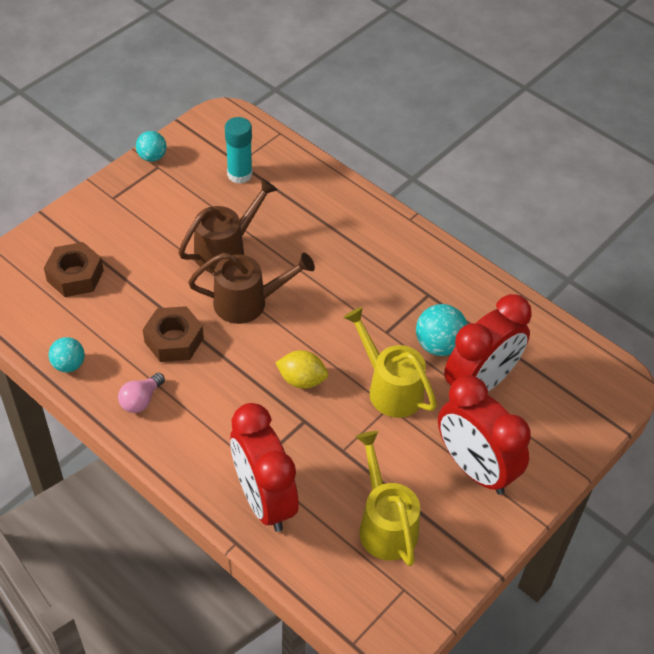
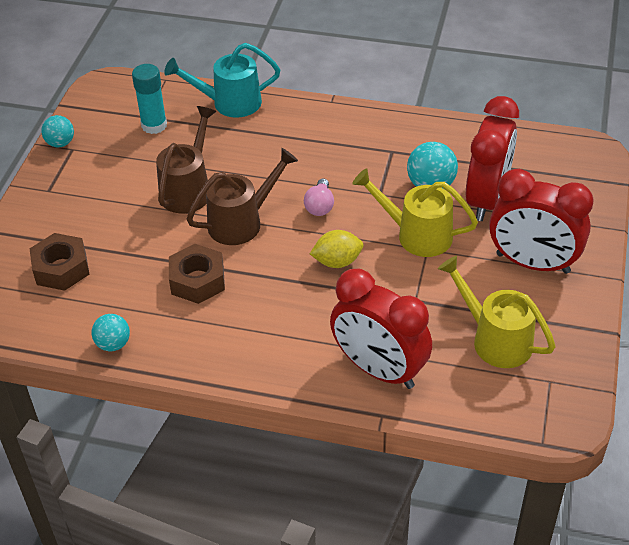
camera: 25 degrees left, 5 degrees down
pink light bulb [118,373,165,413] -> pink light bulb moved to [304,178,334,216]
none -> turquoise watering can [164,43,280,118]

